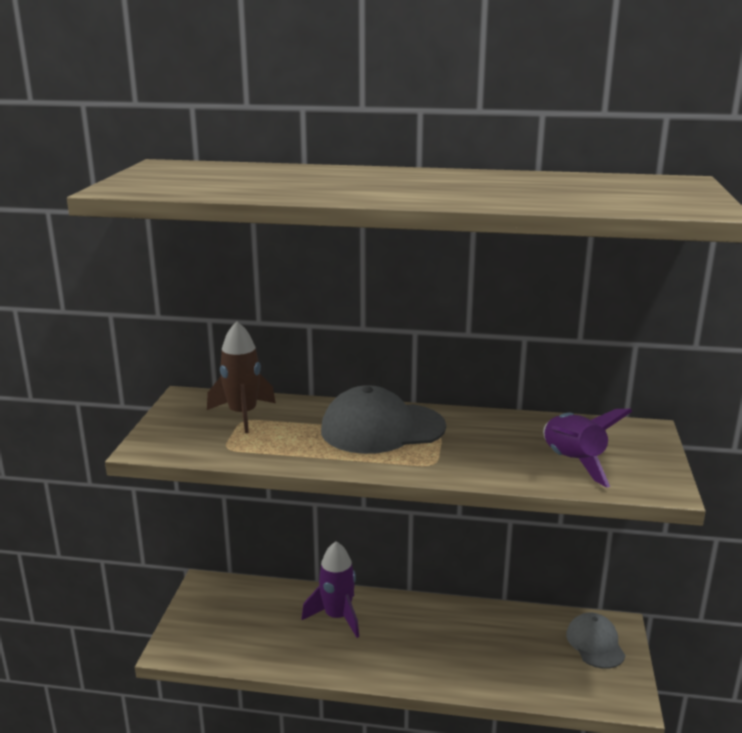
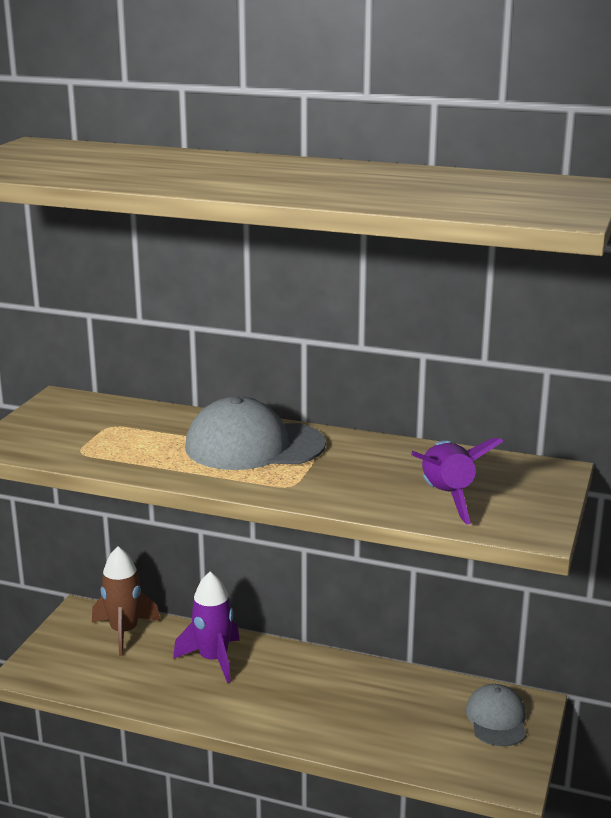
camera: 10 degrees right, 0 degrees up
brown rocket [207,321,276,433] -> brown rocket moved to [92,546,161,656]

